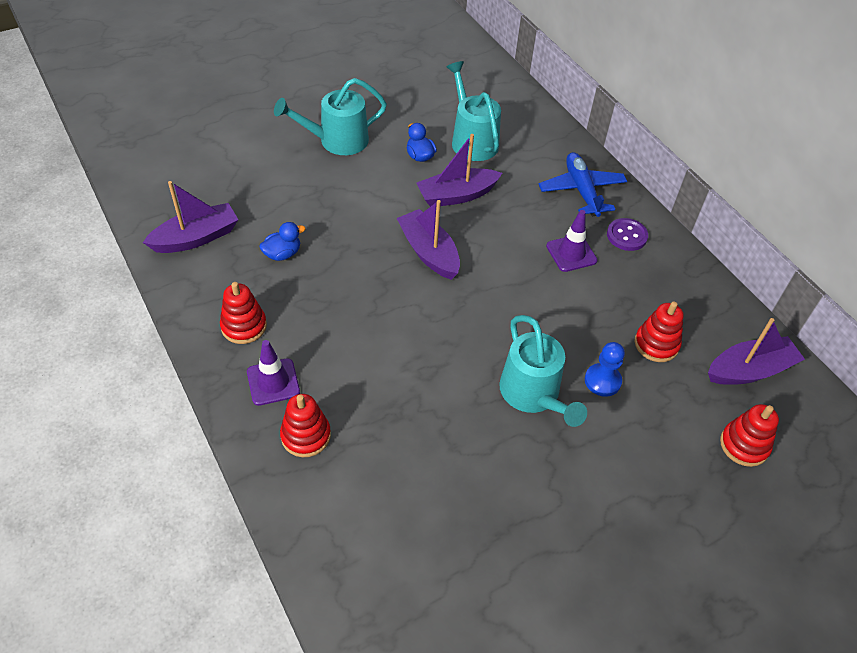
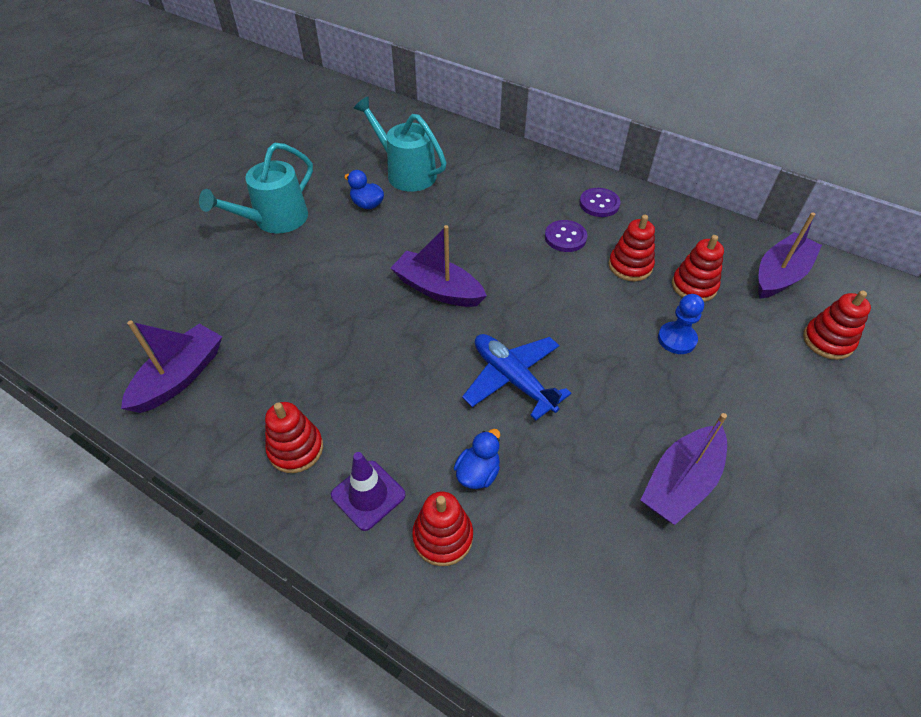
camera: 25 degrees left, 0 degrees up
blue duck [259,222,306,261] -> blue duck moved to [454,429,500,489]
purple boat [416,134,502,207] -> purple boat moved to [640,413,727,525]
turquoise watering can [499,315,587,427] -> none
blue plane [539,152,627,217] -> blue plane moved to [462,334,571,420]
purple traffic cone [546,210,598,272] -> purple button [545,220,587,252]
none -> red stacking toy [609,215,655,281]

